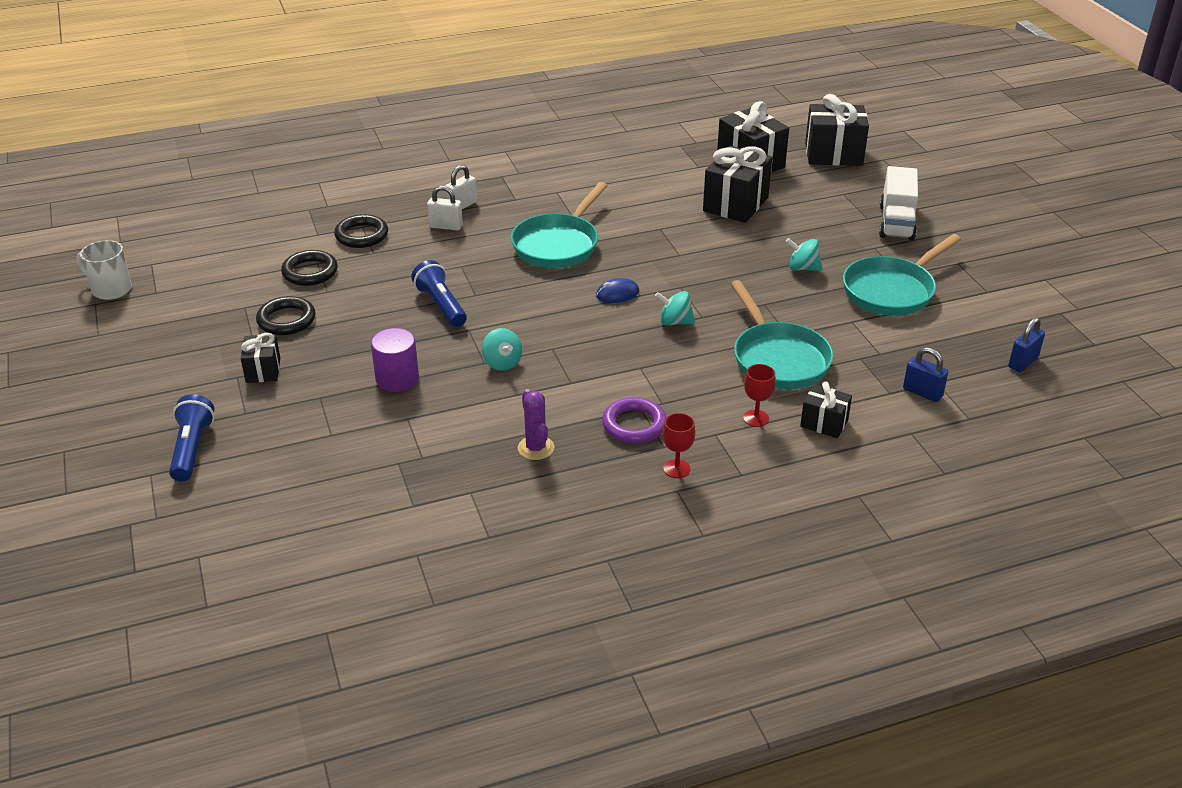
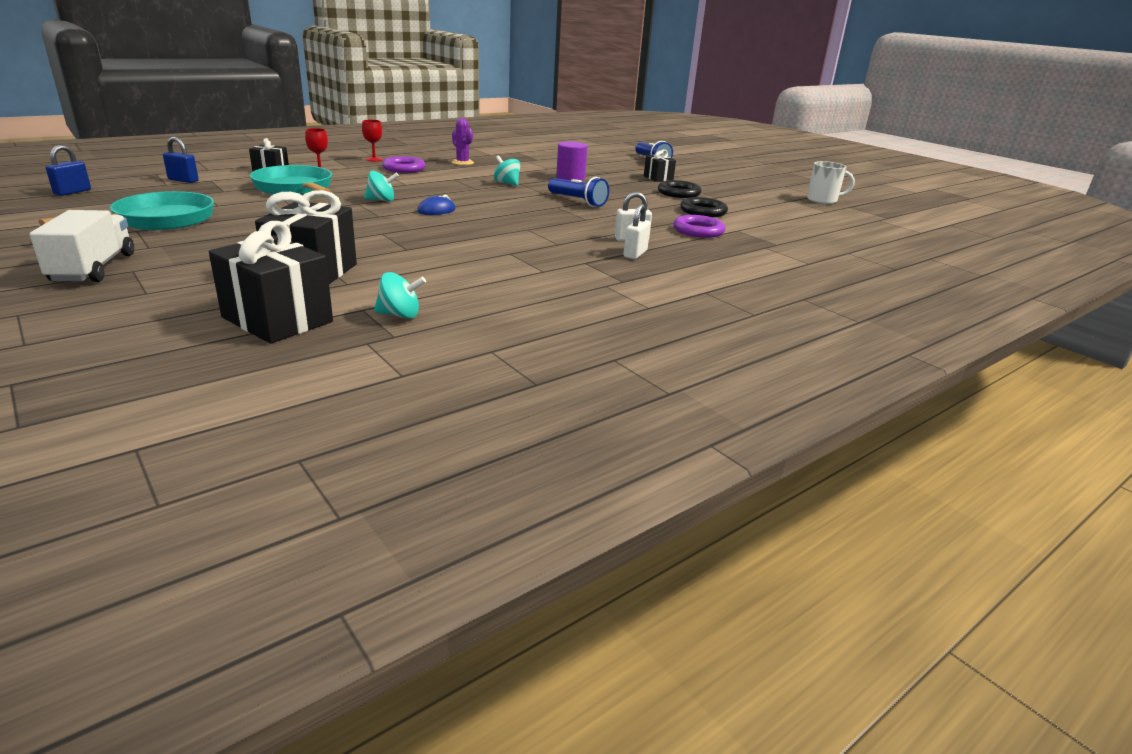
camera: 160 degrees right, 10 degrees down
black ring [334,214,388,248] -> purple ring [674,215,725,238]
turquoise pan [511,182,607,268] -> none
turquoise spinning top [786,238,822,271] -> turquoise spinning top moved to [374,272,426,319]
black gift [805,94,869,166] -> none

